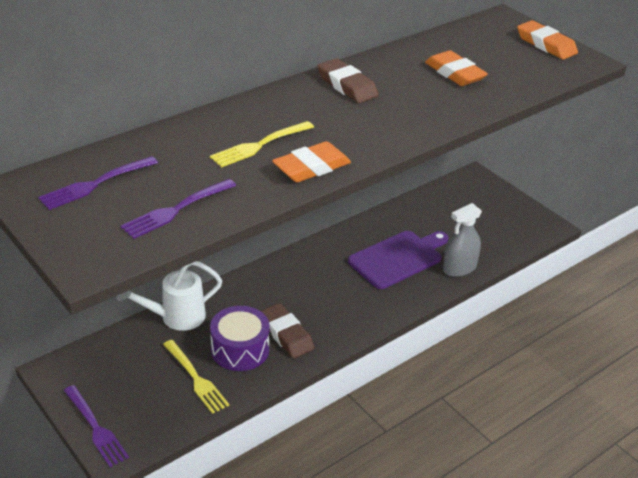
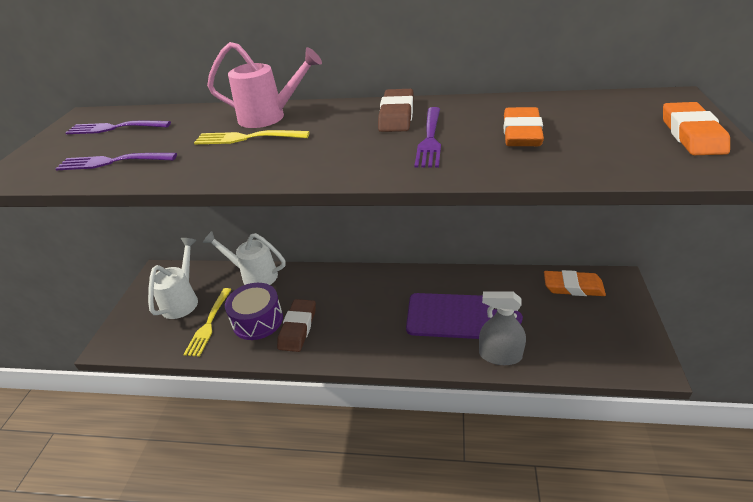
camera: 50 degrees right, 0 degrees up
purple fork [64,385,129,467] -> purple fork moved to [415,107,441,168]
orange eraser [272,141,351,182] -> orange eraser moved to [544,270,606,296]
none -> white watering can [148,238,198,319]
none -> pink watering can [207,42,322,128]

